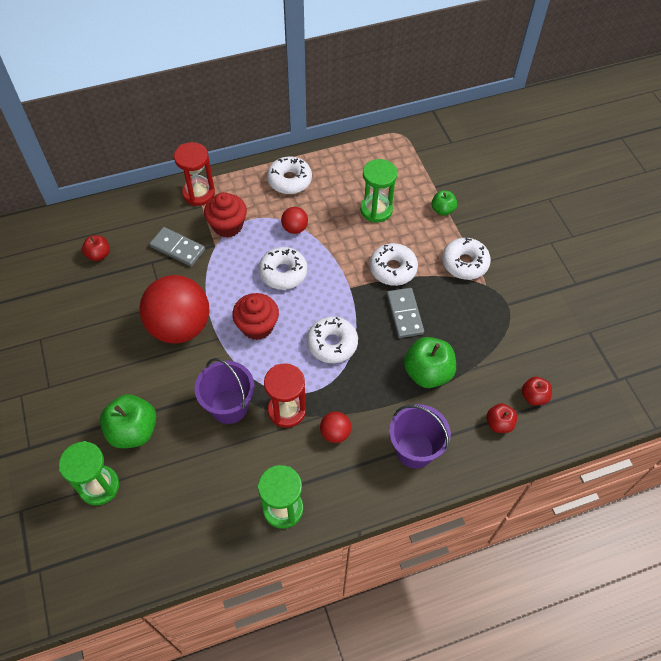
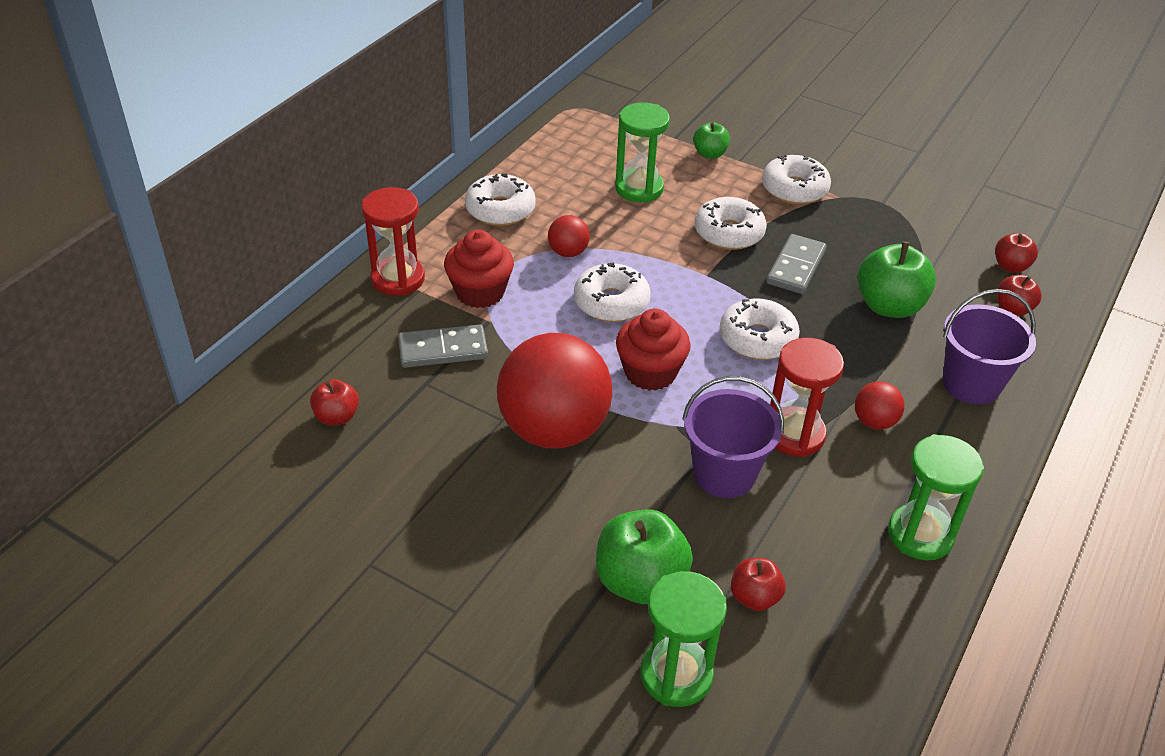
camera: 40 degrees left, 15 degrees down
grey domino [387,288,424,338] -> grey domino turned 75 degrees clockwise [766,234,827,294]
none -> red apple [731,558,786,611]

